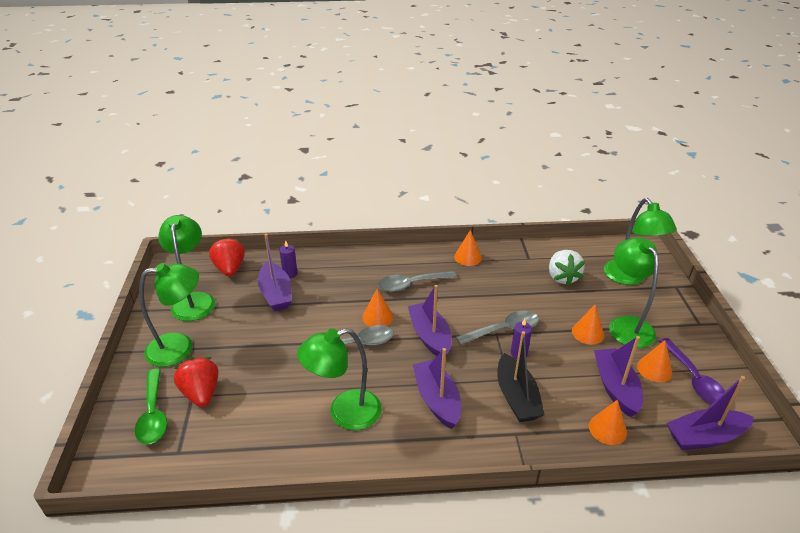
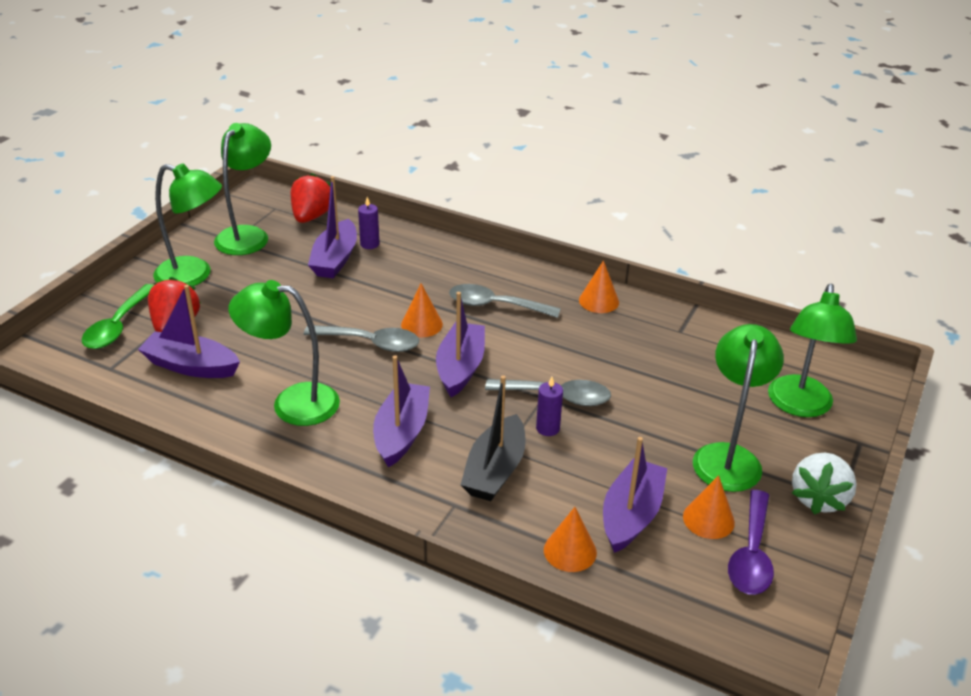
camera: 30 degrees right, 0 degrees up
white strawberry [549,250,585,286] -> white strawberry moved to [792,453,857,515]
orange cone [572,304,604,345] -> none
purple boat [667,376,754,450] -> purple boat moved to [138,285,240,378]

